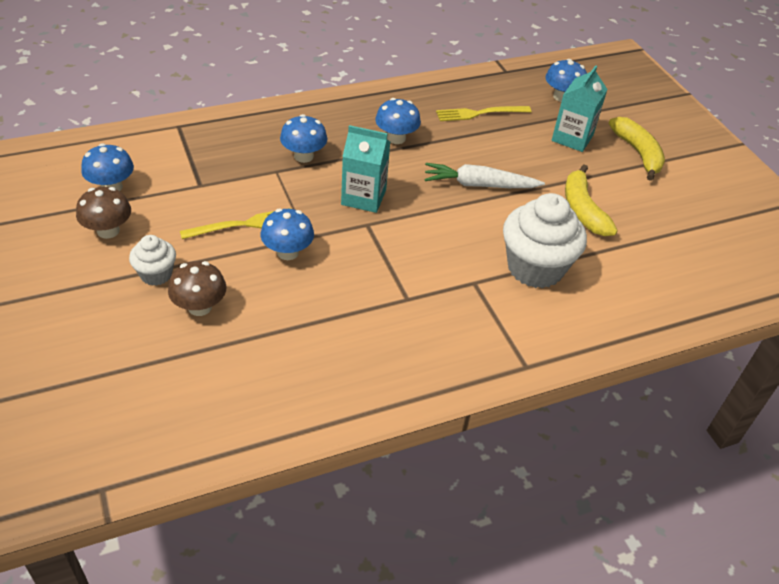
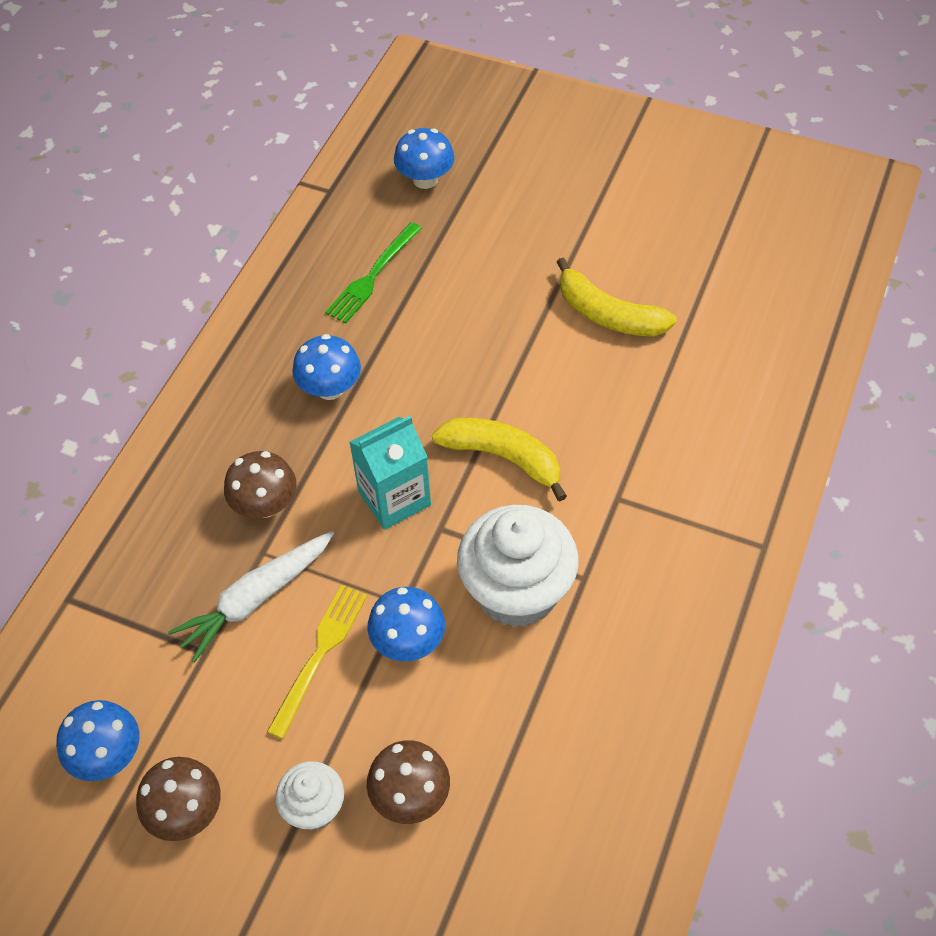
camera: 40 degrees left, 10 degrees up
blue mushroom [280,114,327,163] -> brown mushroom [224,451,297,518]
white carrot [424,163,545,188] -> white carrot moved to [168,531,334,663]
yellow fork [436,106,531,121] -> green fork [325,222,422,324]
white cupcake [503,193,587,288] -> white cupcake moved to [457,505,579,627]
turquoise carton [552,65,608,152] -> none
yellow banana [609,117,665,181] -> yellow banana moved to [432,418,567,502]

